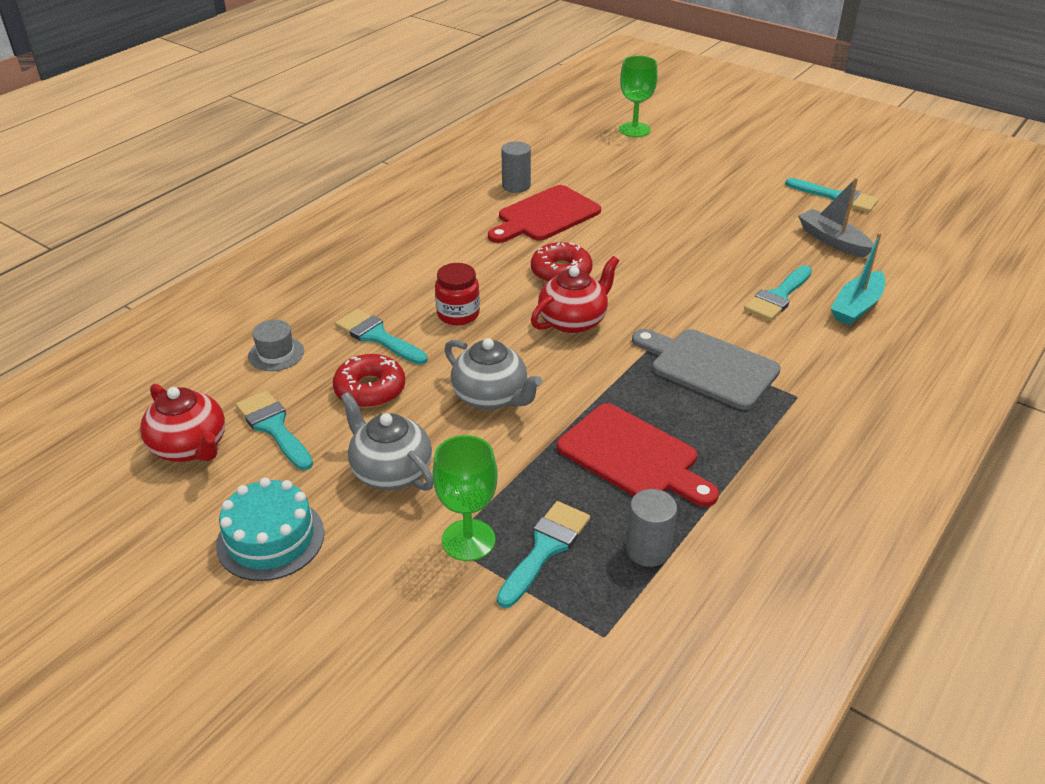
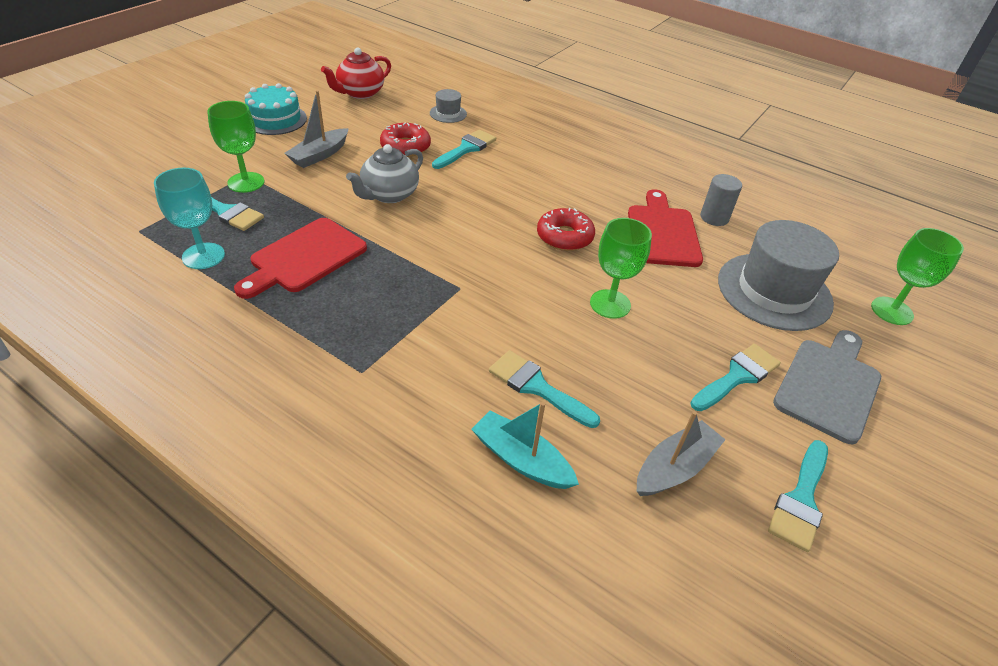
camera: 85 degrees right, 5 degrees up
turquoise brush [236,391,313,470] -> turquoise brush moved to [690,344,781,411]
grey teapot [341,392,433,491] -> grey boat [284,90,349,168]
red jar [435,263,480,325] -> none
red cutting board [488,185,601,243] -> red cutting board turned 45 degrees clockwise [628,189,703,267]
red teapot [531,256,619,334] -> none
grey cylinder [626,489,677,567] -> turquoise goblet [154,168,225,269]
grey cutting board [632,329,781,410] -> grey cutting board moved to [773,330,881,444]
none -> green goblet [590,218,652,319]
none -> grey hat [718,220,839,331]

